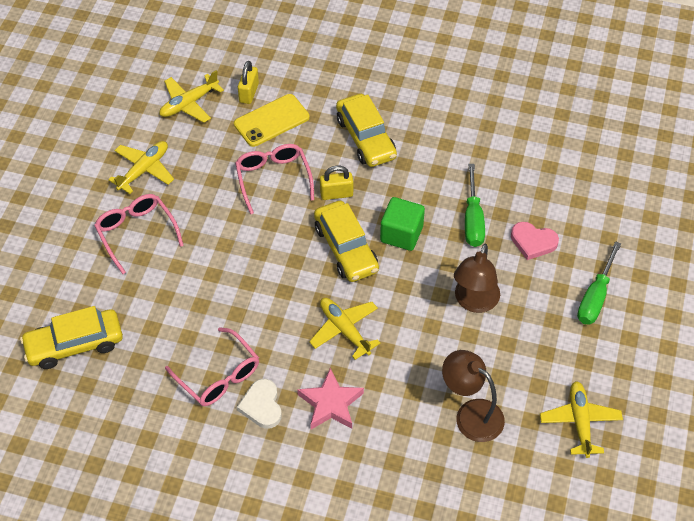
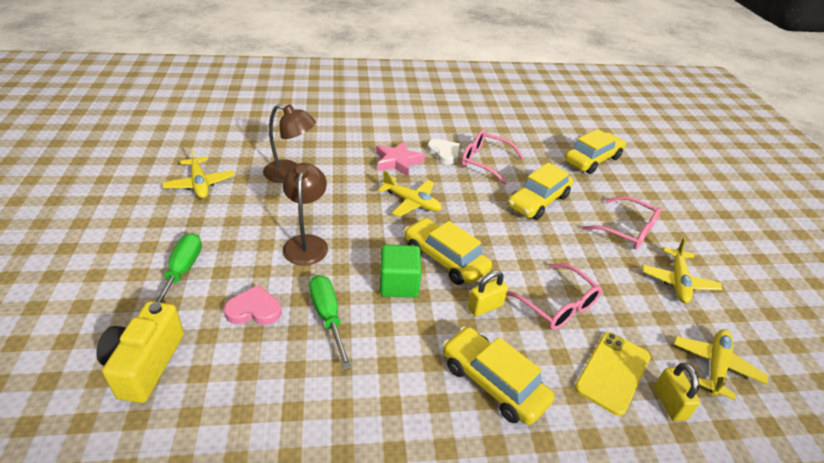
camera: 155 degrees right, 15 degrees down
none -> yellow camera [96,301,184,403]
none -> yellow car [507,163,573,220]

